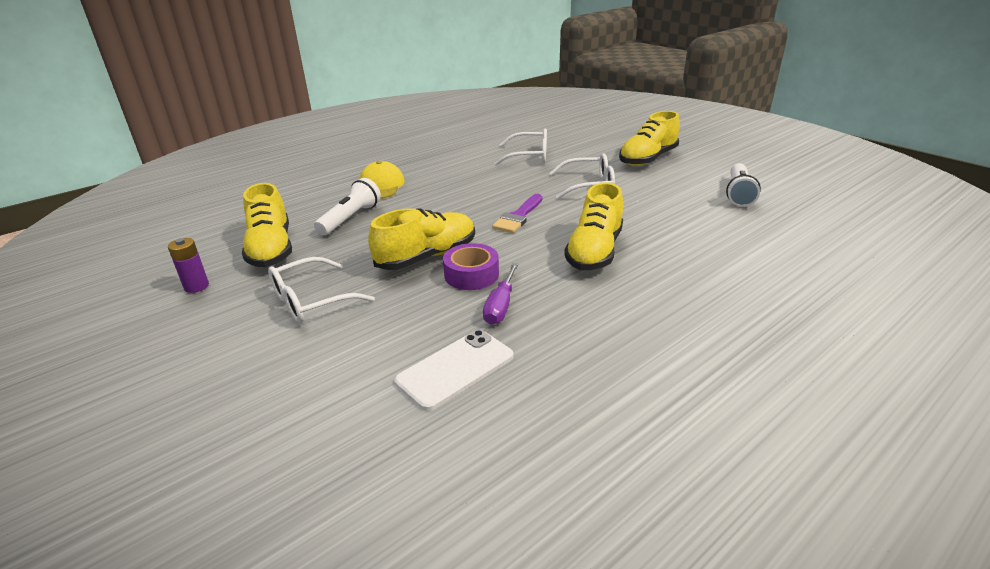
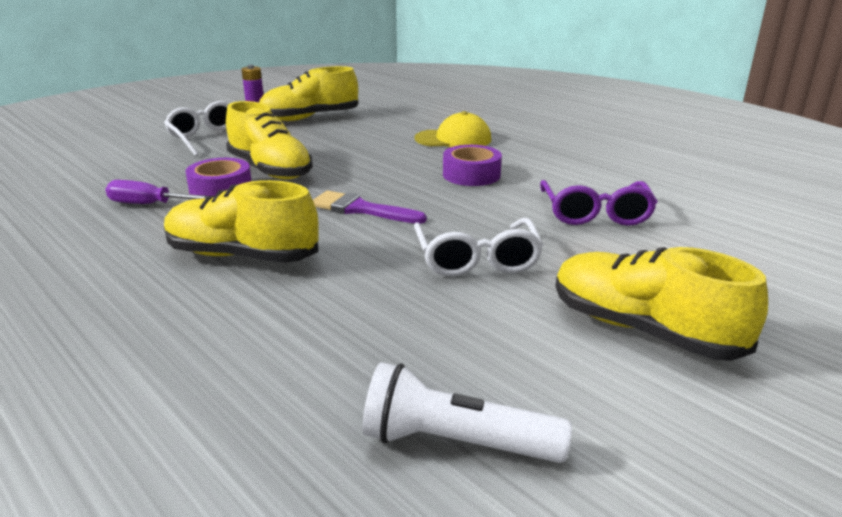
camera: 85 degrees right, 5 degrees down
white flashlight [314,178,381,235] -> none
white phone [394,330,514,411] -> none
white glasses [494,128,547,165] -> purple glasses [540,180,658,226]
none -> purple tape [443,145,502,186]

